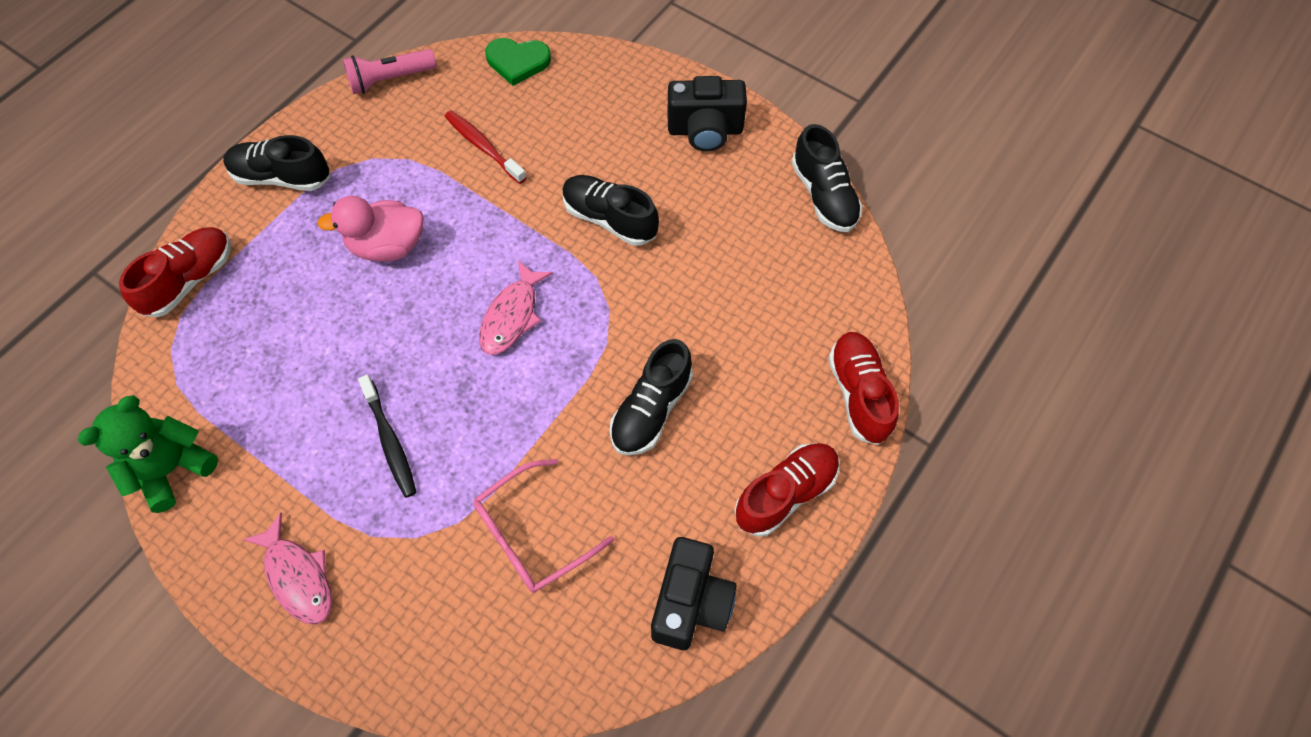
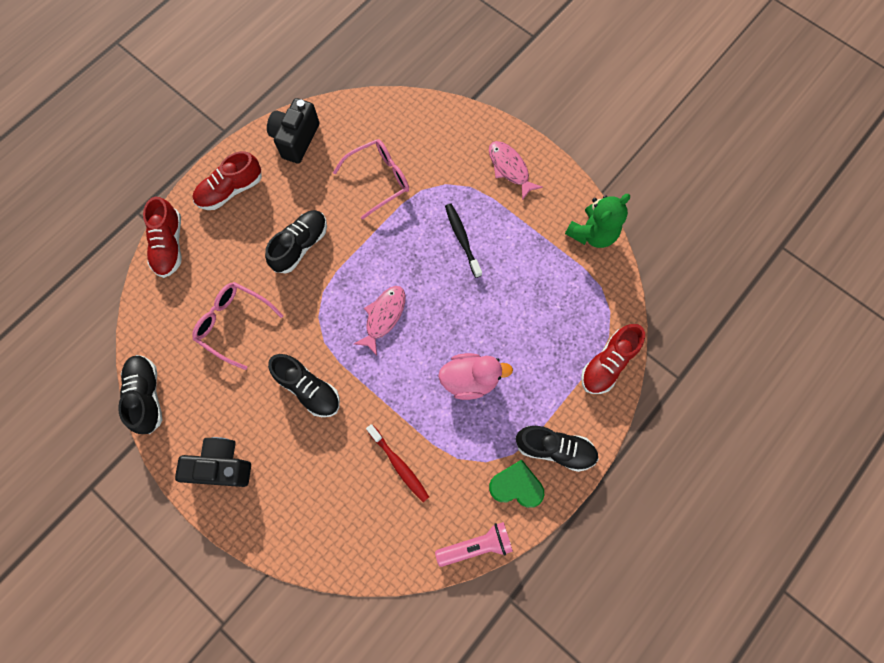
camera: 175 degrees left, 10 degrees up
green heart [485,38,551,86] -> green heart moved to [489,460,544,508]
none -> pink glasses [192,282,284,370]

